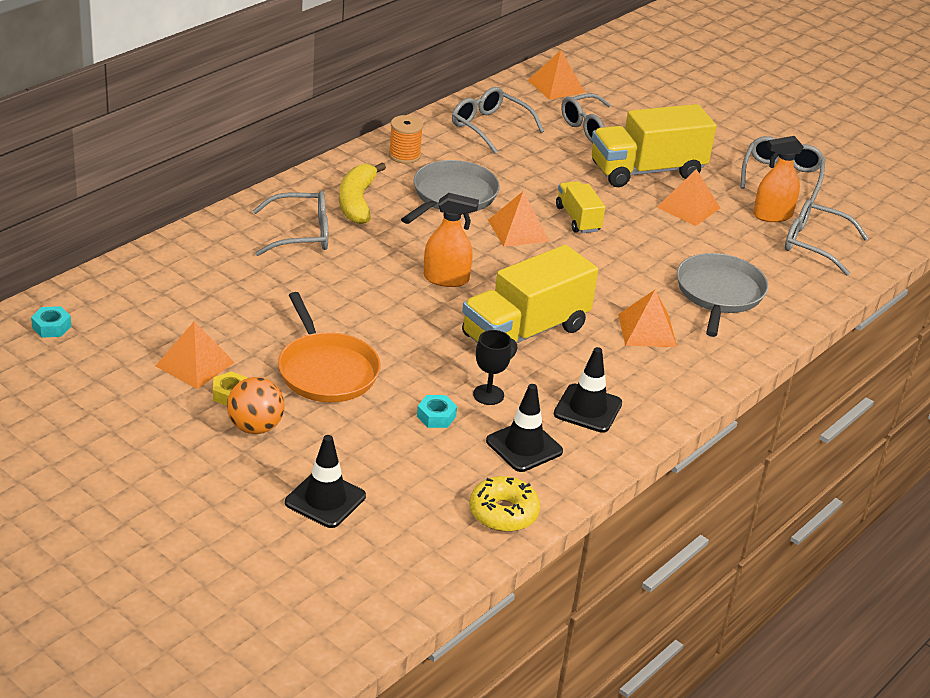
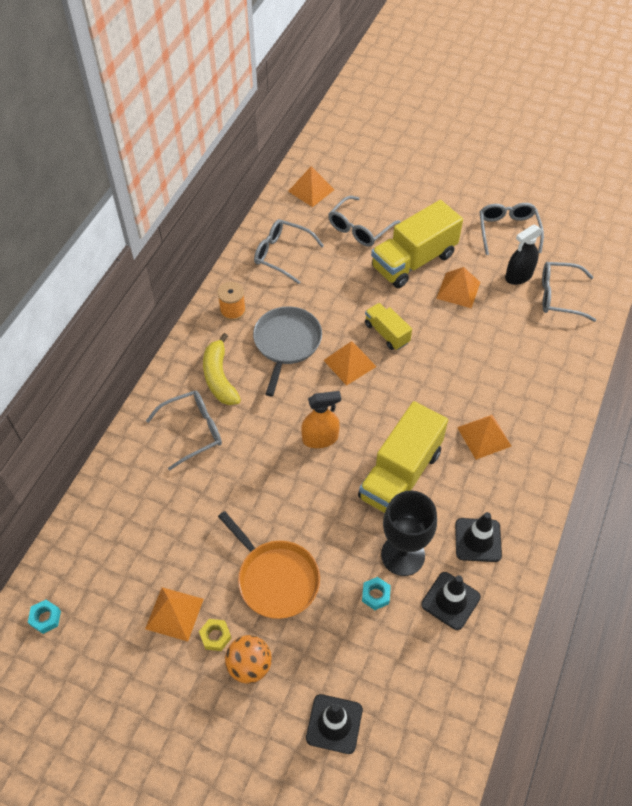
camera: 15 degrees left, 20 degrees up
yellow donut [469,476,540,532] -> none
black goblet [473,330,512,405] -> black goblet [381,491,437,576], size x1.80
grey pan [677,253,768,337] -> none
orange spray bottle [753,136,804,222] -> black spray bottle [505,224,542,285]

